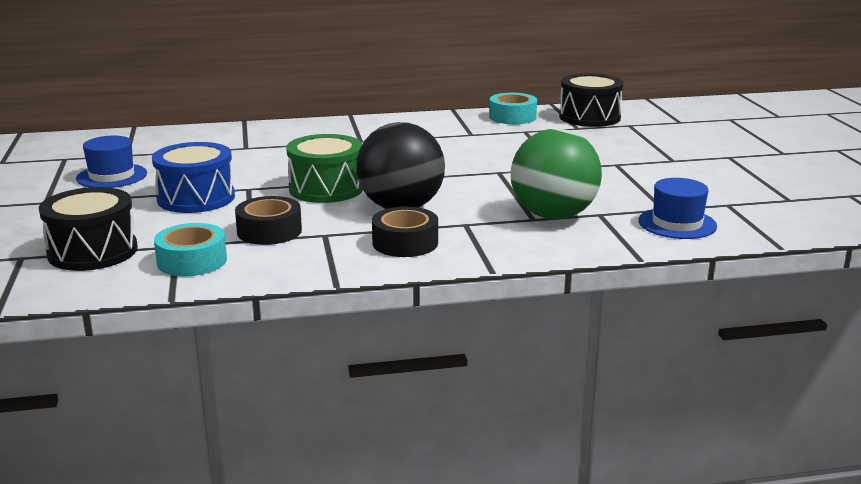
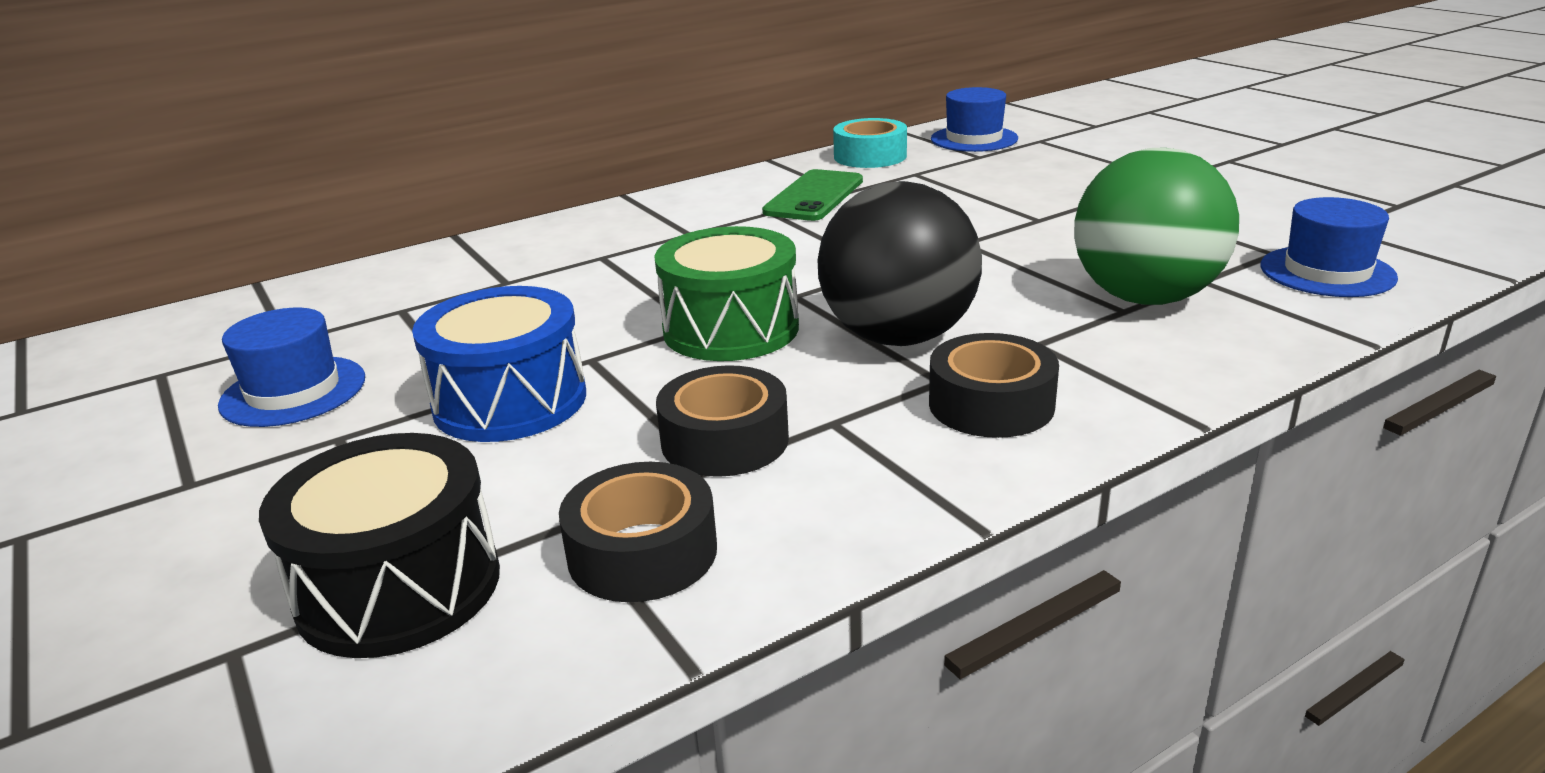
camera: 20 degrees left, 5 degrees up
turquoise tape [154,223,227,276] -> black tape [559,462,717,602]
black drum [559,73,624,127] -> blue hat [931,87,1018,152]
none -> green phone [762,169,863,221]

